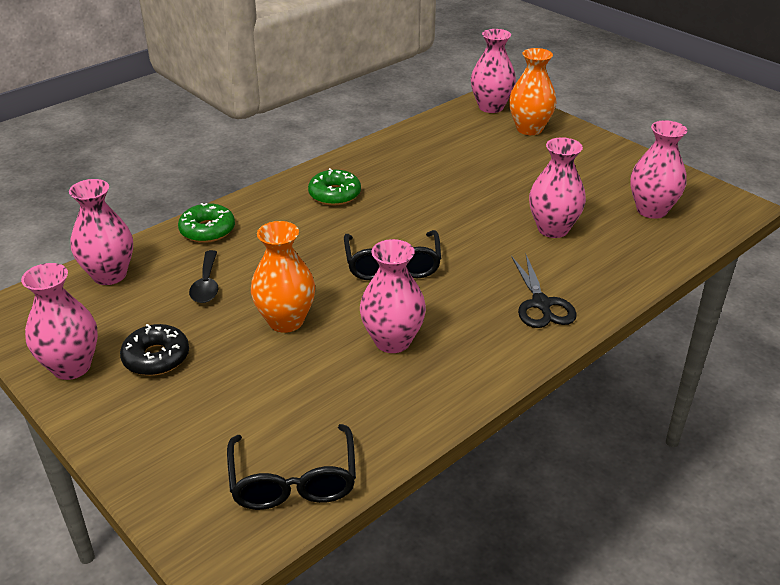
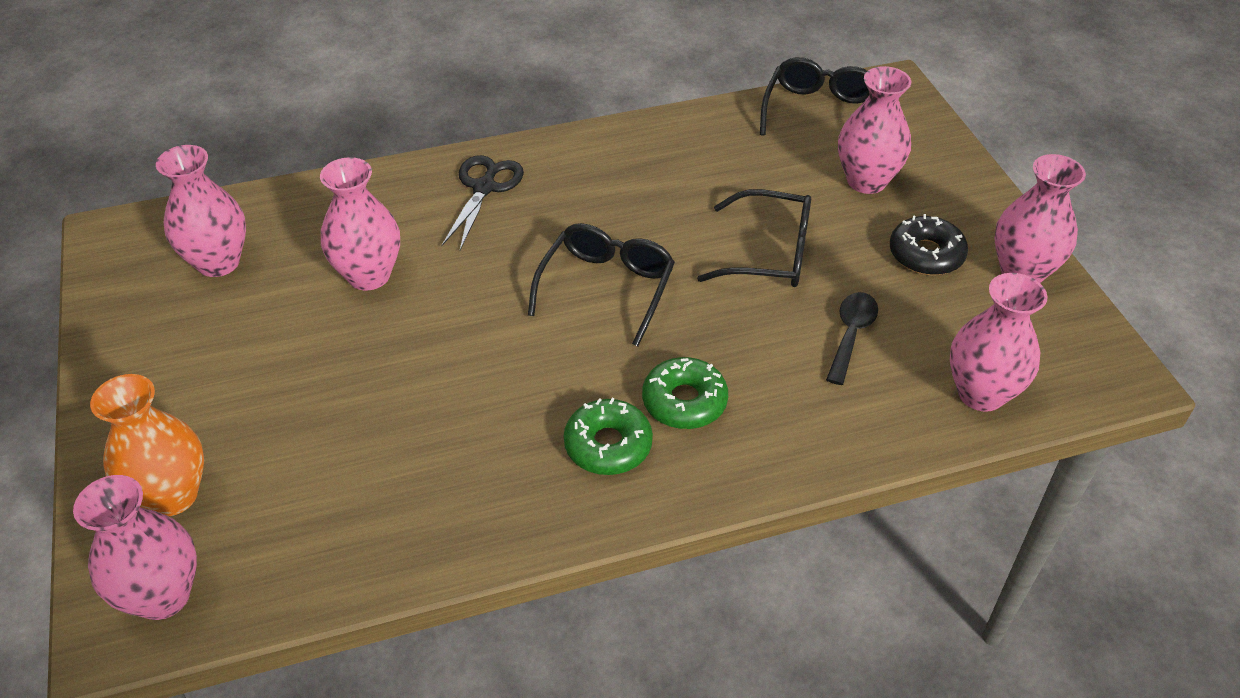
camera: 155 degrees left, 10 degrees up
green donut [178,203,235,243] -> green donut moved to [642,357,728,429]
orange vase [251,221,315,333] -> black glasses [697,189,811,287]
pink vase [360,239,426,353] -> pink vase moved to [838,66,911,194]

